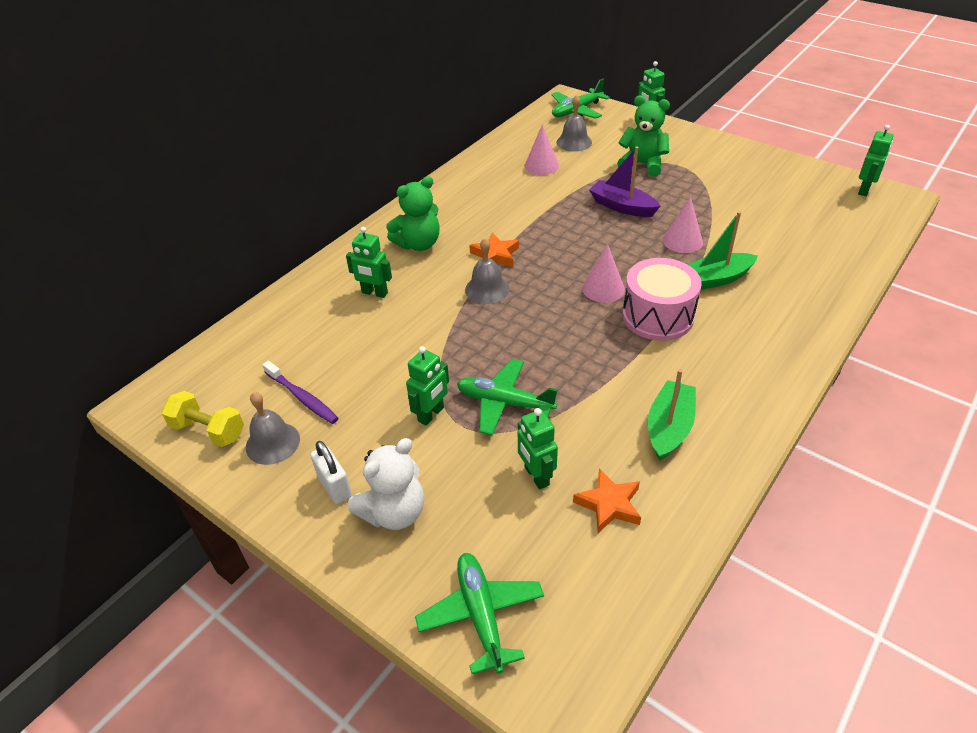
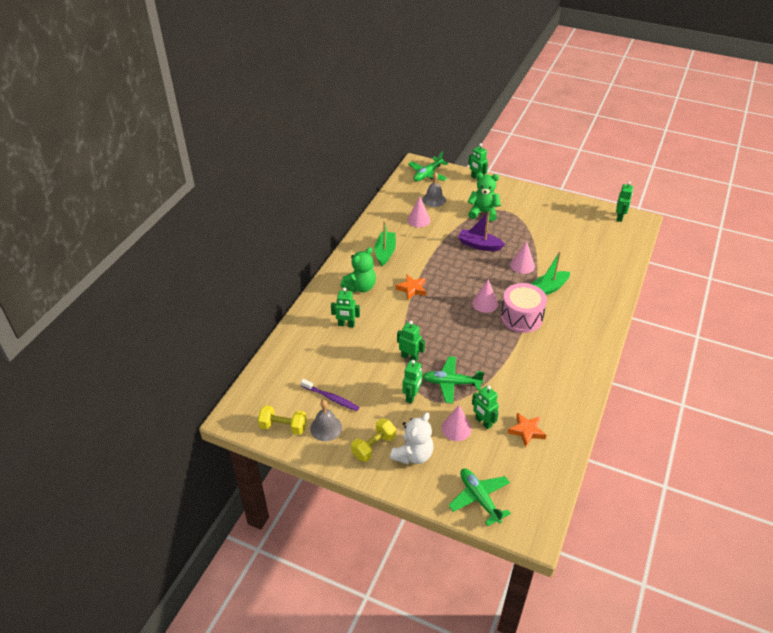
camera: 15 degrees left, 0 degrees up
white padlock [311,441,352,504] -> yellow dumbbell [351,418,396,462]
grey bell [465,238,510,304] -> none
green boat [648,369,696,461] -> green boat moved to [374,221,396,266]
none -> green robot [397,321,425,362]
none -> pink cone [442,405,472,441]

